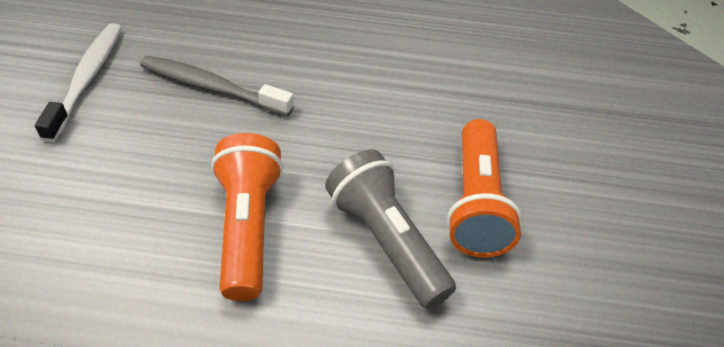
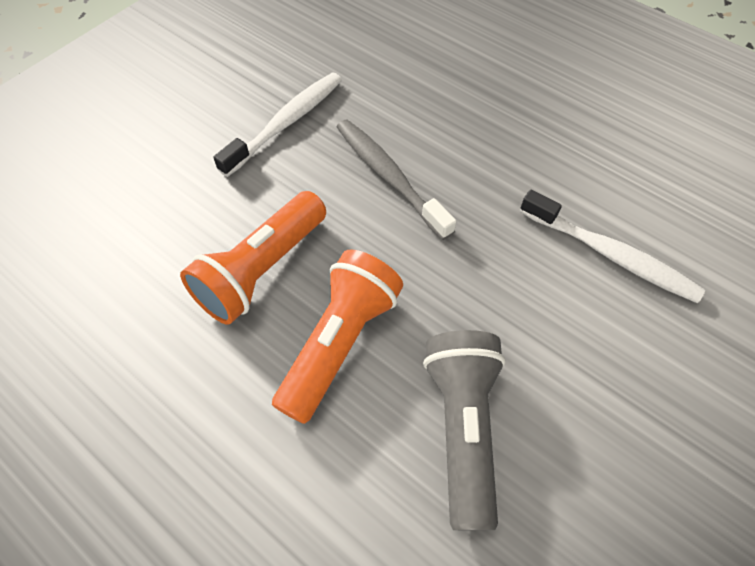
camera: 35 degrees right, 10 degrees up
orange flashlight [447,119,522,258] -> orange flashlight moved to [180,191,326,325]
none -> white toothbrush [520,190,705,303]

